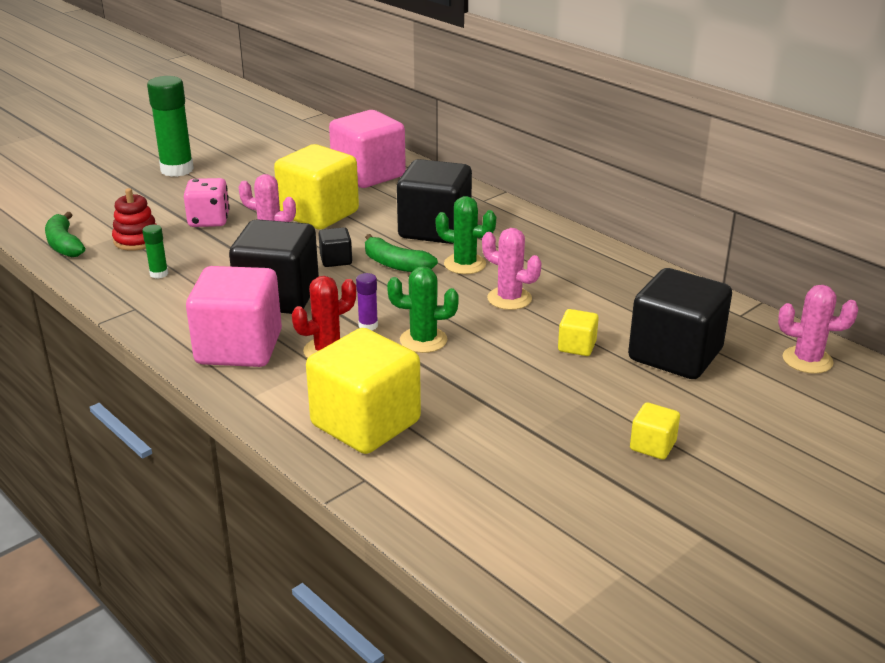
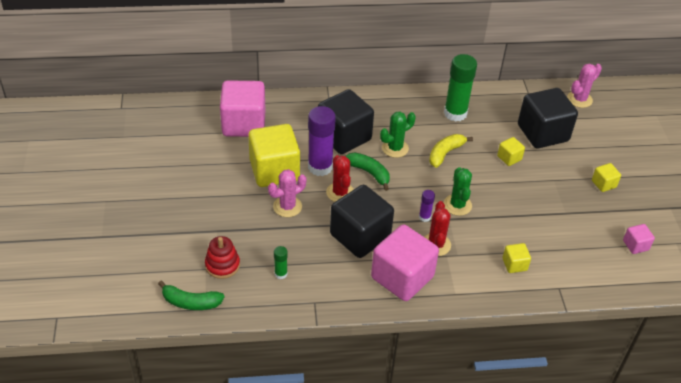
camera: 55 degrees left, 15 degrees up
green glue stick [147,76,194,177] -> green glue stick moved to [444,54,477,122]
pink dice [184,178,230,227] -> none
yellow cube [306,328,421,454] -> yellow cube [503,243,531,273], size x0.45
black cube [318,227,352,267] -> red cactus [326,155,354,202]
green banana [365,234,438,272] -> green banana turned 120 degrees counterclockwise [346,153,390,191]
green cactus [387,266,459,353] -> green cactus turned 45 degrees counterclockwise [444,167,472,216]
pink cactus [482,228,542,310] -> yellow banana [429,134,473,168]
none -> purple glue stick [308,106,336,176]
none -> pink cube [623,224,655,254]

